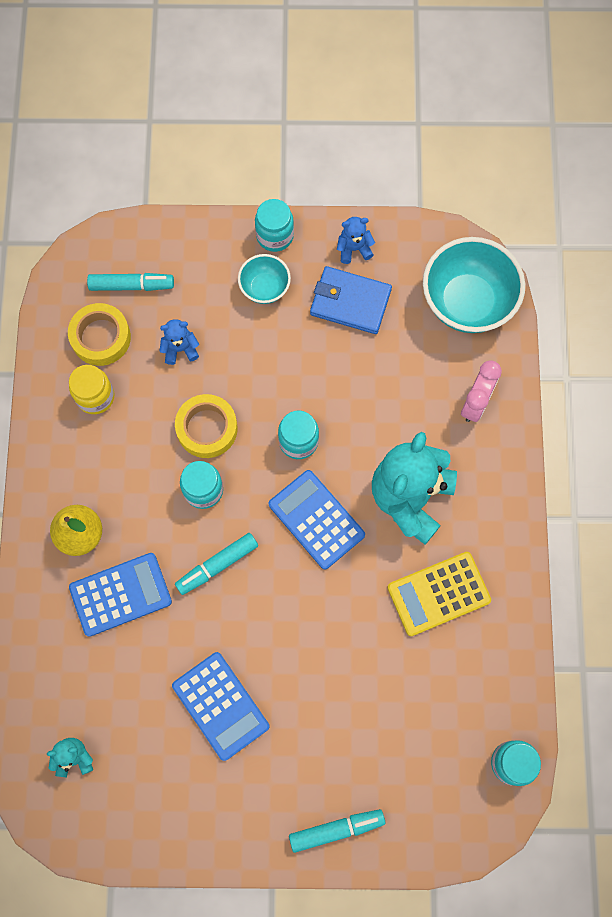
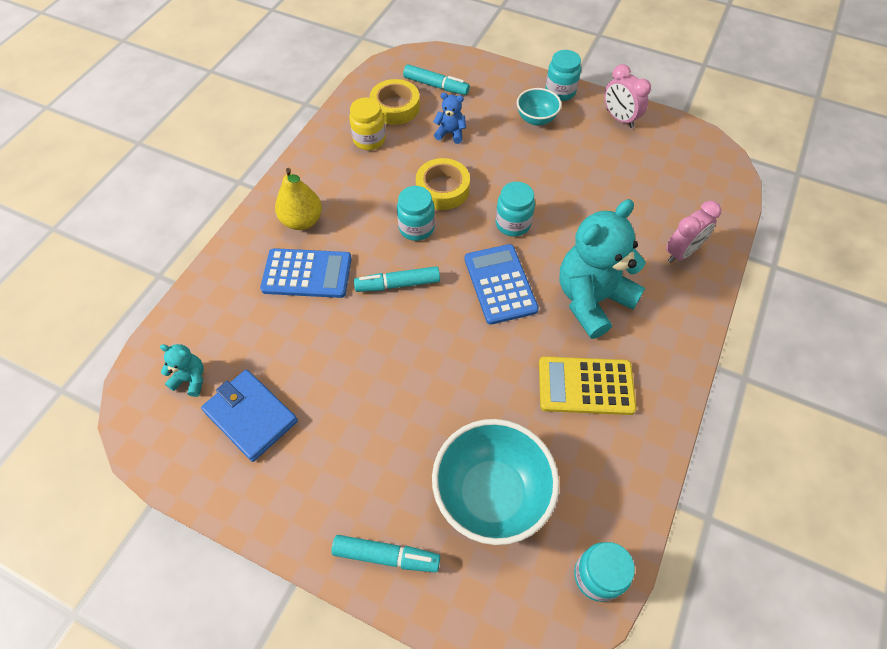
camera: 25 degrees right, 15 degrees down
blue calculator [172,652,270,761] -> none
blue wallet [310,266,392,334] -> blue wallet moved to [201,369,298,462]
blue teddy bear [337,217,375,264] -> pink clock [604,64,651,128]
turquoise bowl [423,237,525,333] -> turquoise bowl moved to [432,419,559,545]

